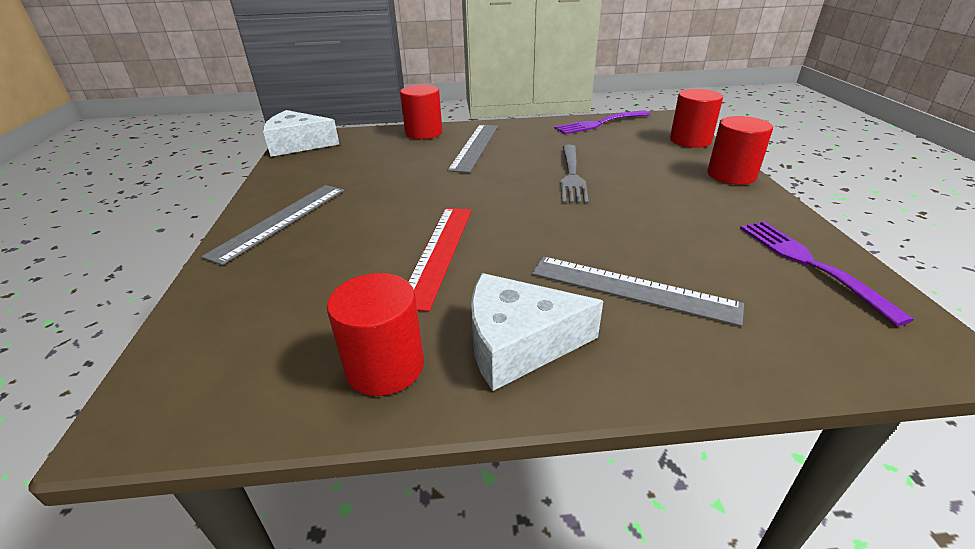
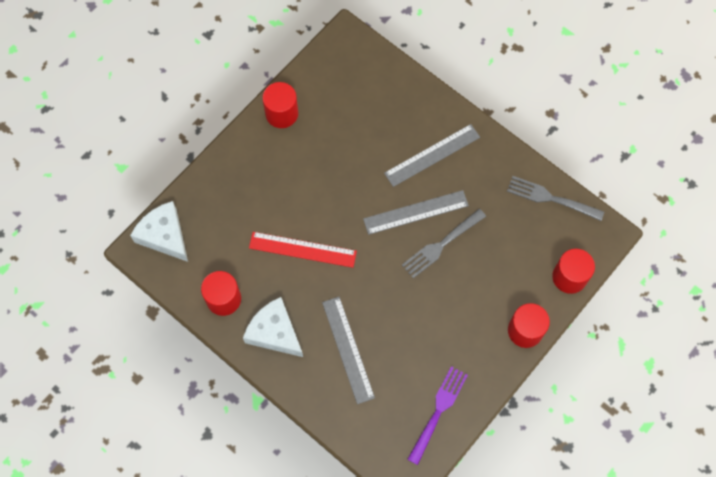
camera: 45 degrees right, 35 degrees up
grey ruler [201,185,344,265] -> grey ruler moved to [363,190,469,235]
white cheese [263,110,339,157] -> white cheese moved to [130,201,188,262]
red cylinder [400,84,442,139] -> red cylinder moved to [262,82,298,128]
red ruler [408,208,472,312] -> red ruler turned 45 degrees clockwise [249,232,357,268]
purple fork [555,110,650,134] -> grey fork [507,176,604,221]

